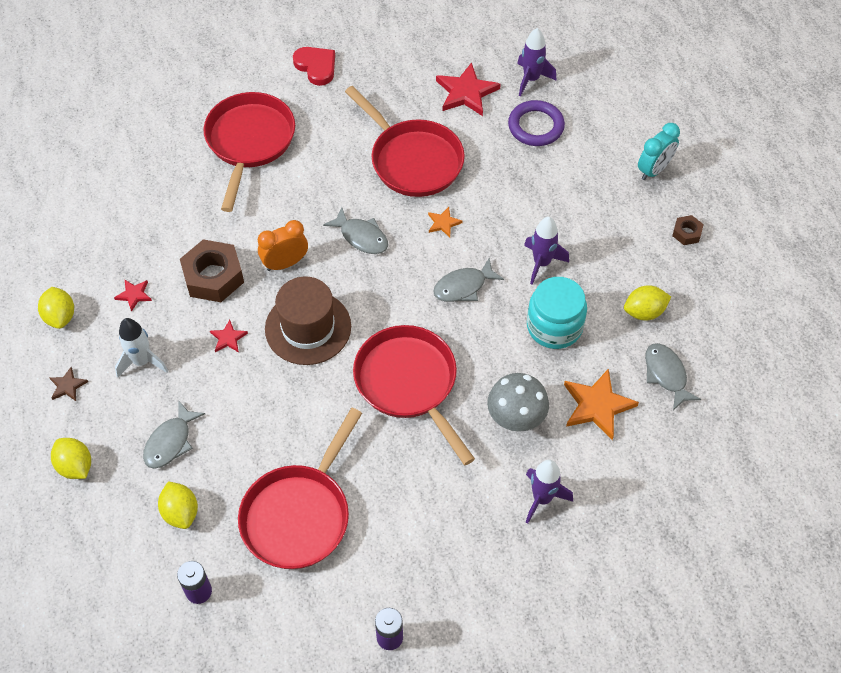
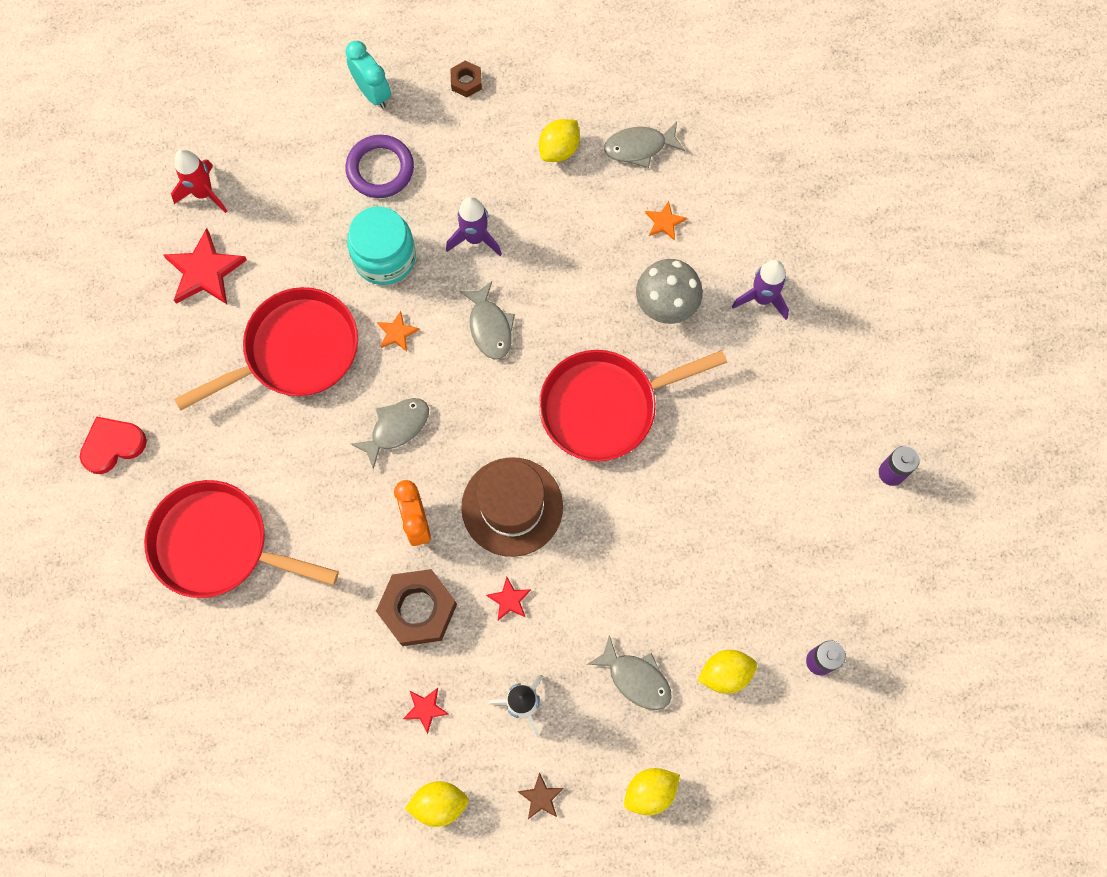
camera: 80 degrees left, 15 degrees up
red pan [238,408,362,569] -> none
purple ring [508,100,565,146] -> purple ring moved to [345,135,414,198]
purple rocket [517,28,557,97] -> red rocket [171,149,227,213]
turquoise jar [527,277,587,349] -> turquoise jar moved to [347,206,416,285]
orange star [564,368,639,440] -> orange star [645,201,687,241], size x0.51
yellow lemon [624,285,671,320] -> yellow lemon turned 45 degrees clockwise [539,119,580,162]

